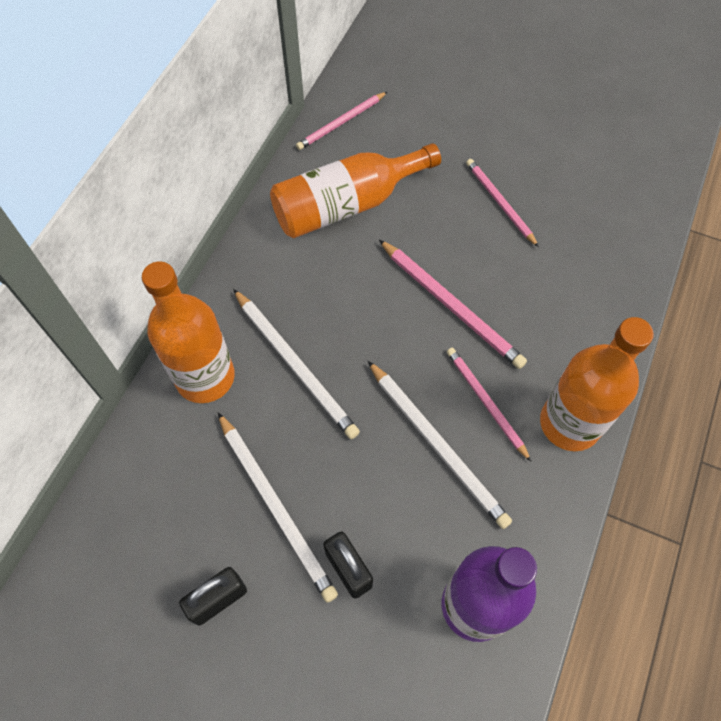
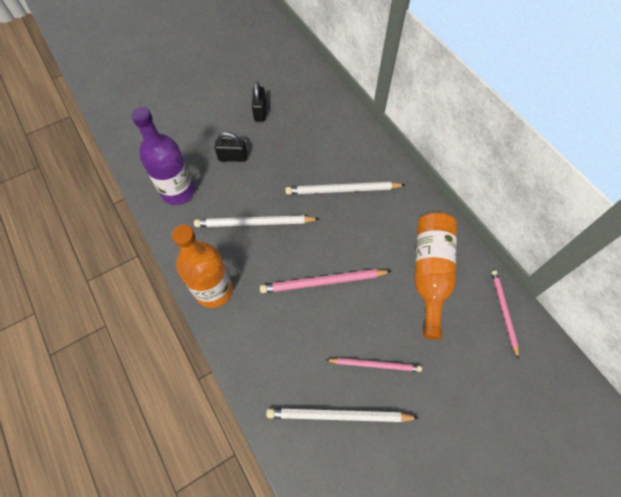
camera: 125 degrees right, 0 degrees up
orange bottle [142,261,235,403] -> none
white pencil [218,412,338,603] -> white pencil moved to [266,408,419,422]
pink pencil [447,348,531,461] -> none

